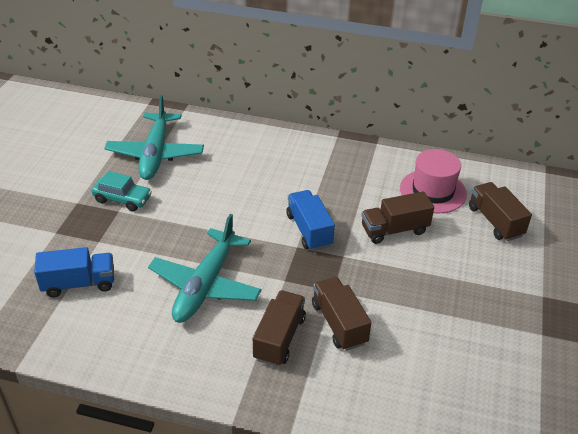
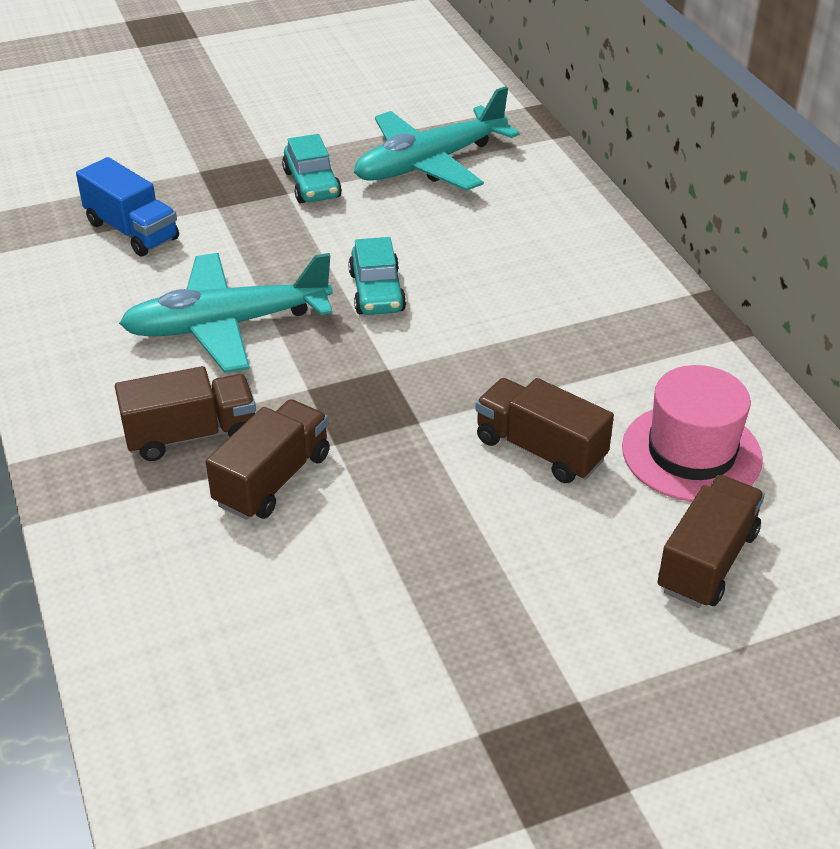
camera: 55 degrees right, 0 degrees up
blue truck [286,190,335,251] -> none
none -> turquoise car [348,237,406,315]

